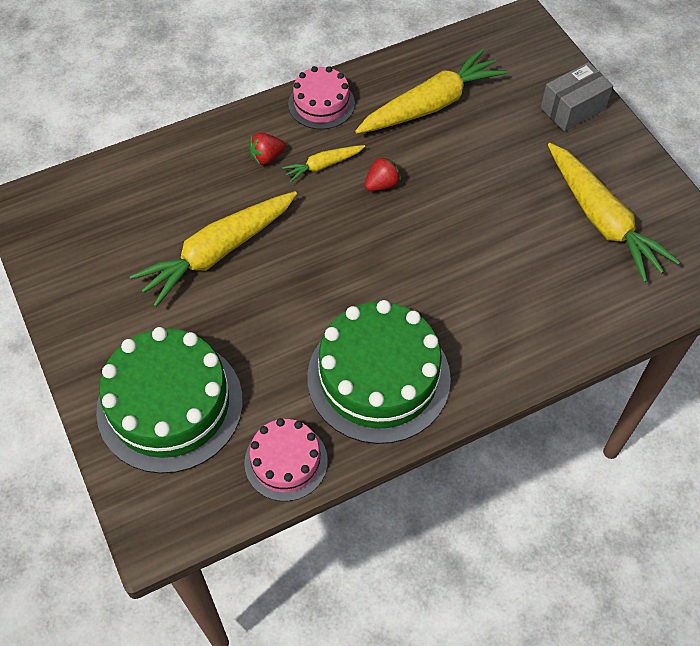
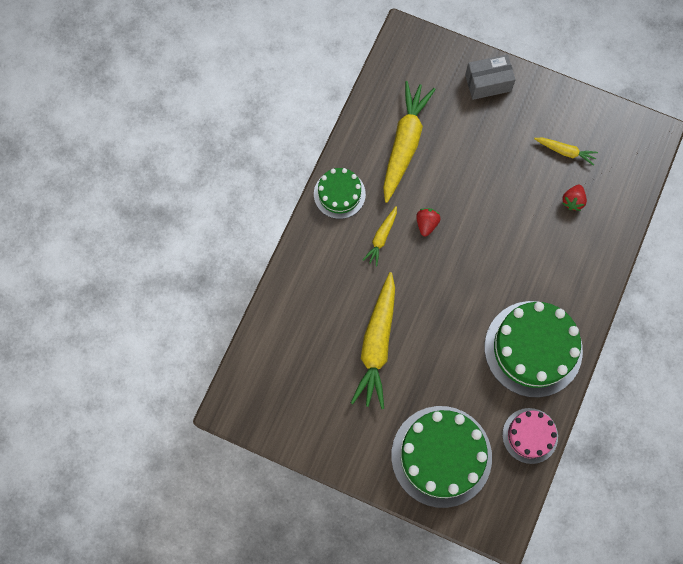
camera: 40 degrees left, 15 degrees up
red strawberry [249,133,286,165] -> red strawberry moved to [562,185,587,211]
pink cake [288,66,355,129] -> green cake [314,168,366,219]
grey box [541,62,613,132] -> grey box turned 60 degrees clockwise [465,54,516,100]
yellow carrot [548,143,680,282] -> yellow carrot [534,138,598,166], size x0.49

